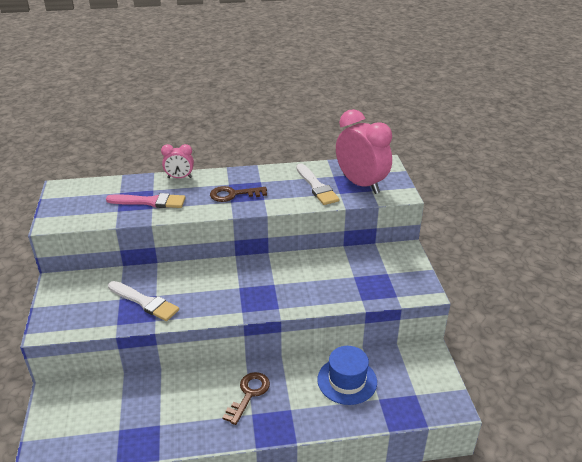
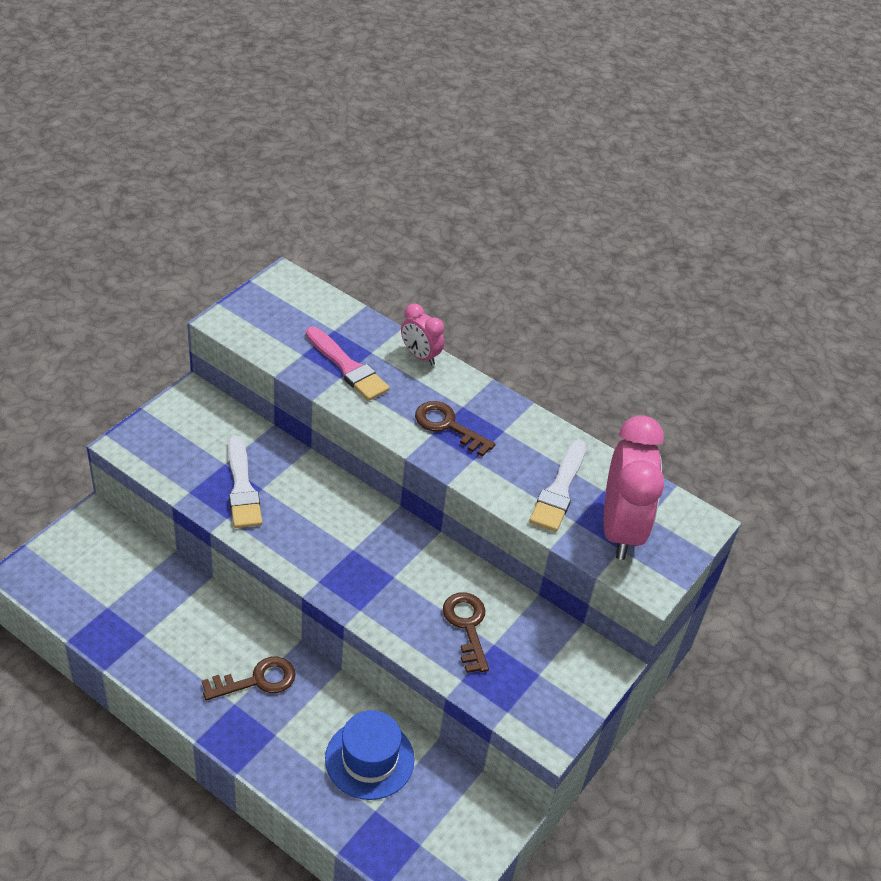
camera: 40 degrees right, 10 degrees up
none -> brown key [443,592,489,673]

